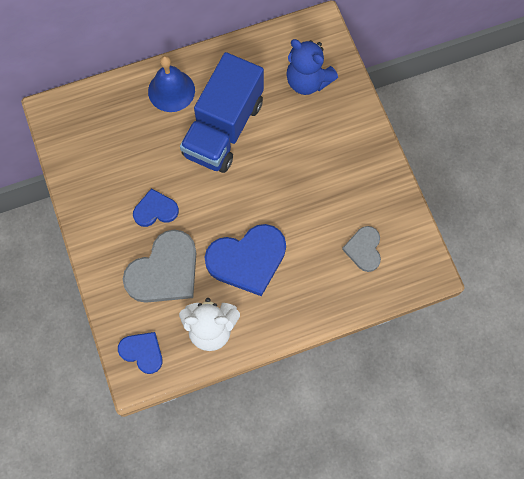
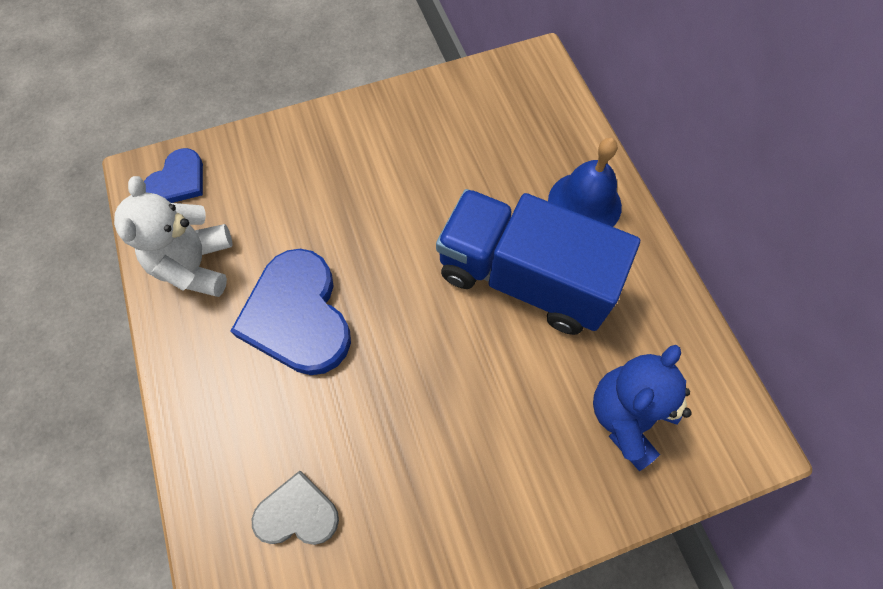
camera: 90 degrees right, 5 degrees down
grey heart [123,229,196,303] -> none
blue heart [133,188,179,227] -> none

